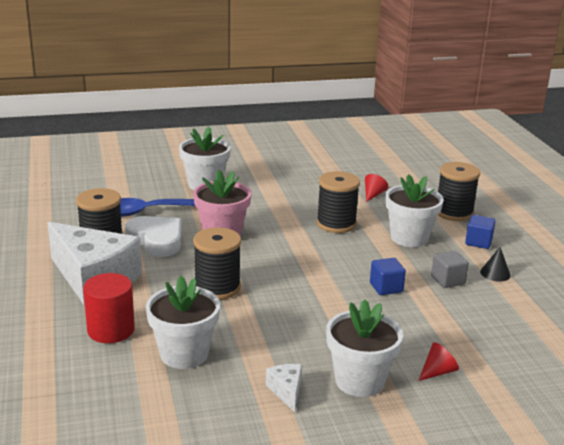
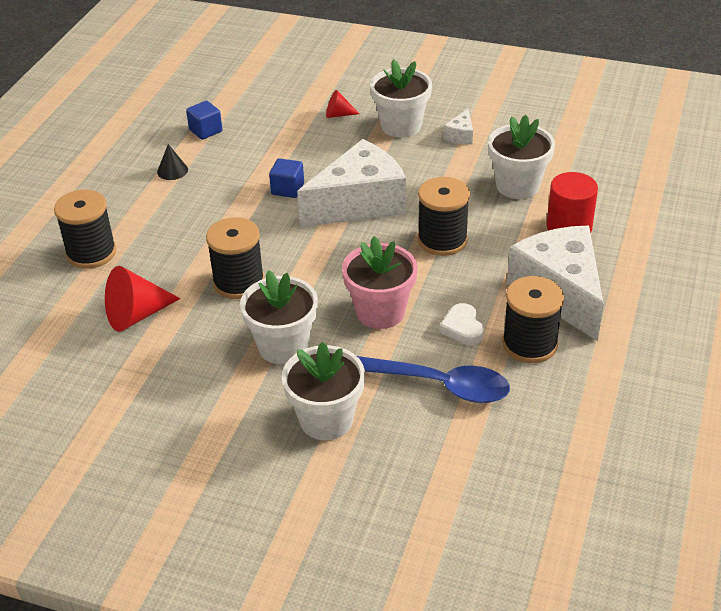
camera: 145 degrees left, 15 degrees up
white heart [125,216,182,257] -> white heart [439,303,484,345], size x0.59
red cone [365,174,388,202] -> red cone [105,266,180,332], size x1.80
white flower pot [385,174,444,247] -> white flower pot moved to [240,270,318,364]
grey cube [431,251,469,288] -> none
blue cube [465,215,496,249] -> blue cube moved to [186,101,222,140]
none -> white cheese [297,139,406,227]

